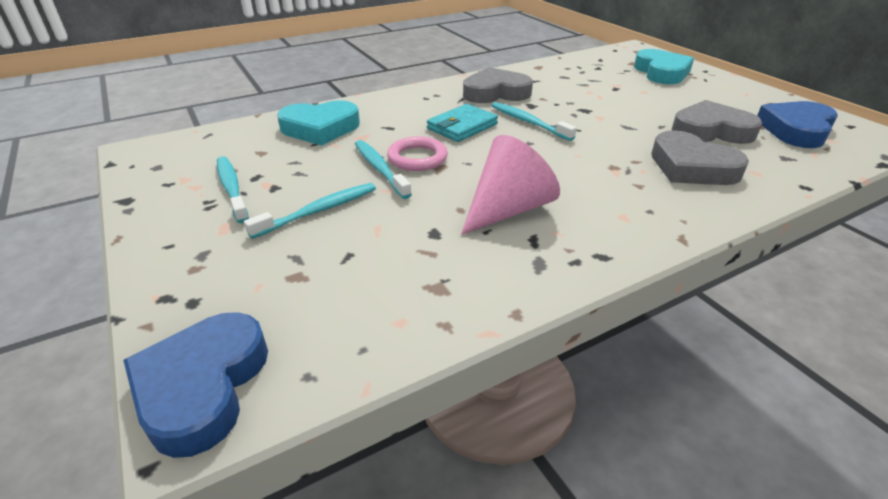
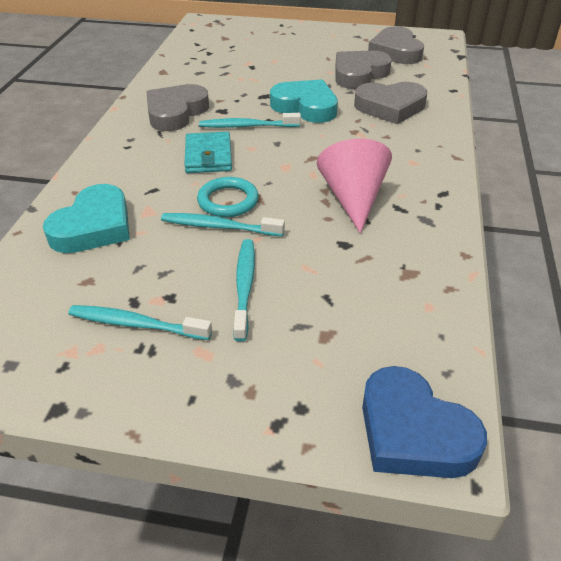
camera: 50 degrees left, 5 degrees up
pink ring [387,136,448,171] -> turquoise ring [197,177,259,217]
turquoise heart [634,49,694,84] -> turquoise heart moved to [270,80,338,123]
blue heart [757,101,838,148] -> grey heart [368,26,424,64]

